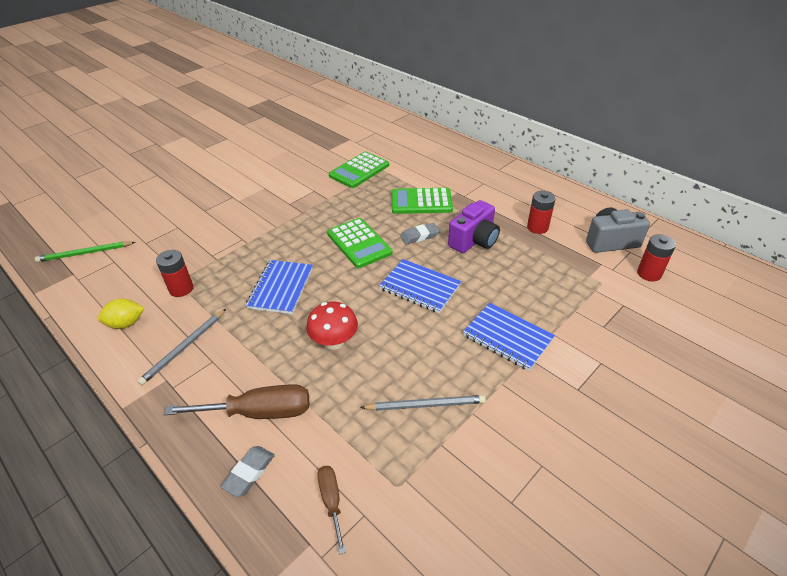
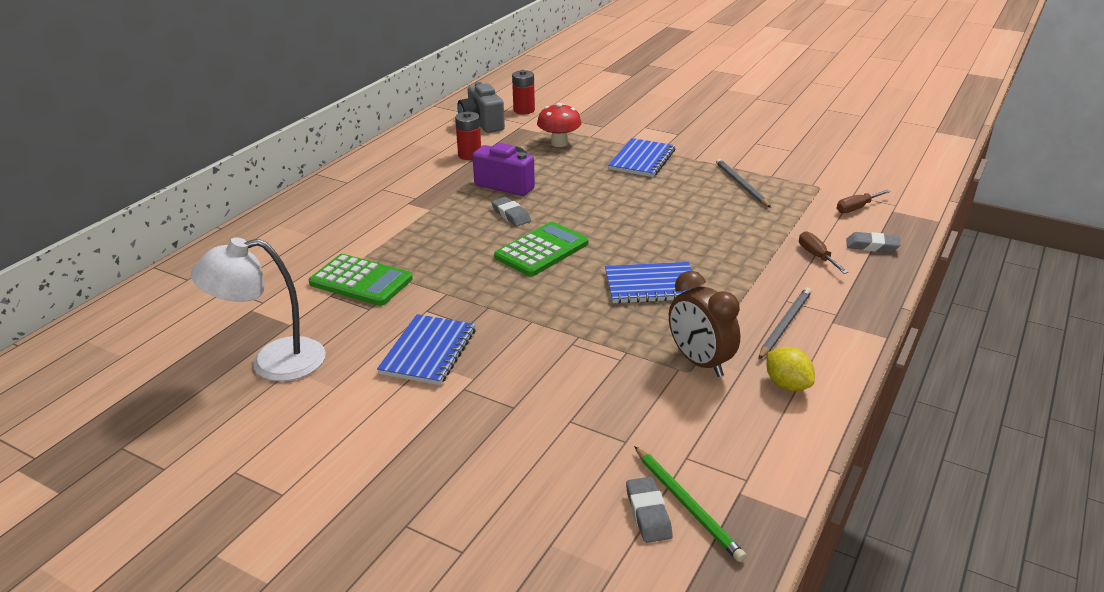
camera: 105 degrees left, 10 degrees down
grey pencil [138,309,226,385] -> grey pencil turned 75 degrees counterclockwise [758,287,812,360]
red battery [156,250,193,297] -> brown clock [669,271,740,377]
brown screwdriver [164,384,309,419] -> brown screwdriver [799,231,848,274], size x0.55
red mushroom [306,302,358,350] -> red mushroom moved to [537,103,581,147]
blue notebook [379,259,461,313] -> blue notebook moved to [377,314,476,385]
green calculator [392,188,453,214] -> none
none -> white lamp [191,237,326,381]
none -> grey eraser [626,477,672,543]

